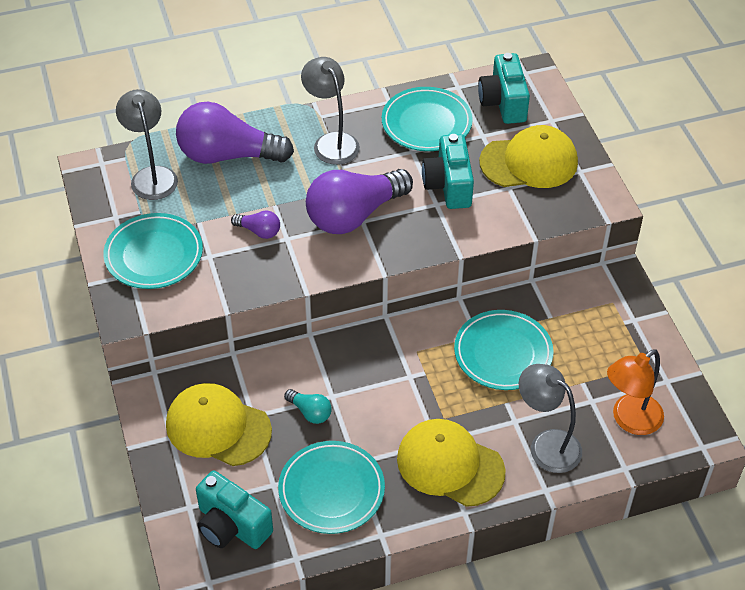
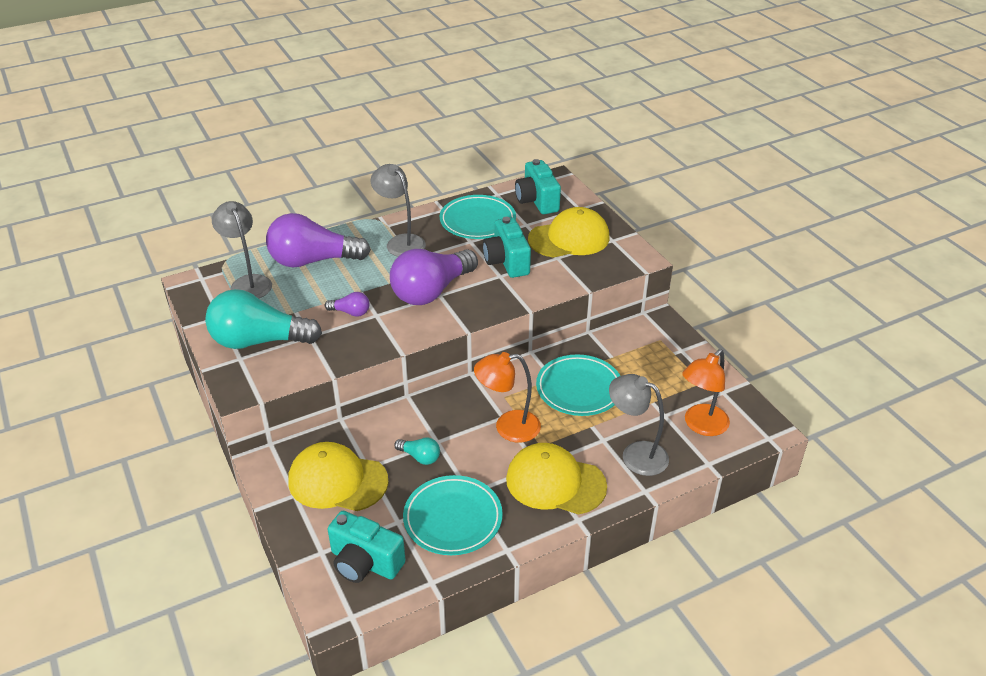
camera: 10 degrees left, 10 degrees down
turquoise plate [103,213,203,289] -> turquoise light bulb [205,289,322,349]
none -> orange lamp [474,352,541,443]

